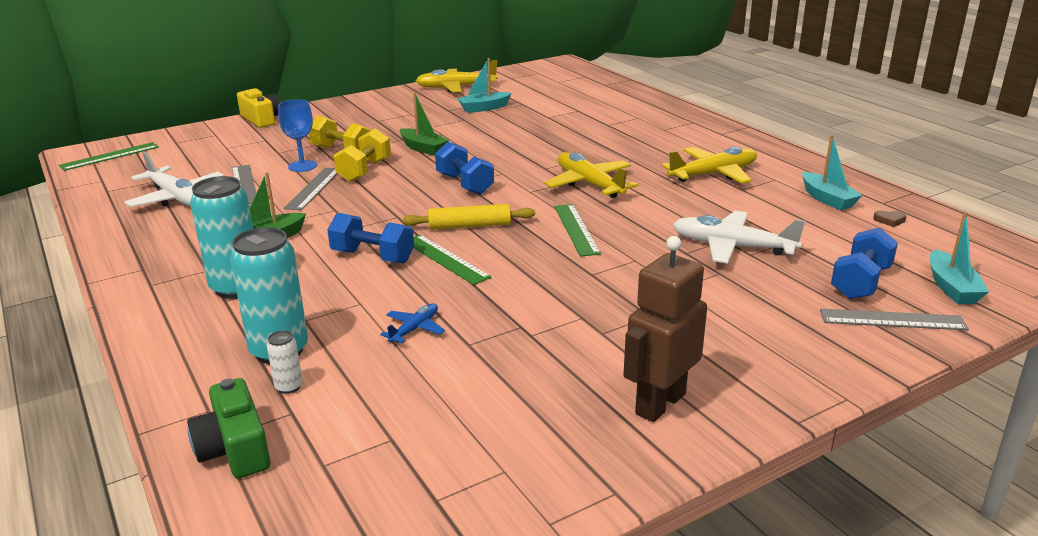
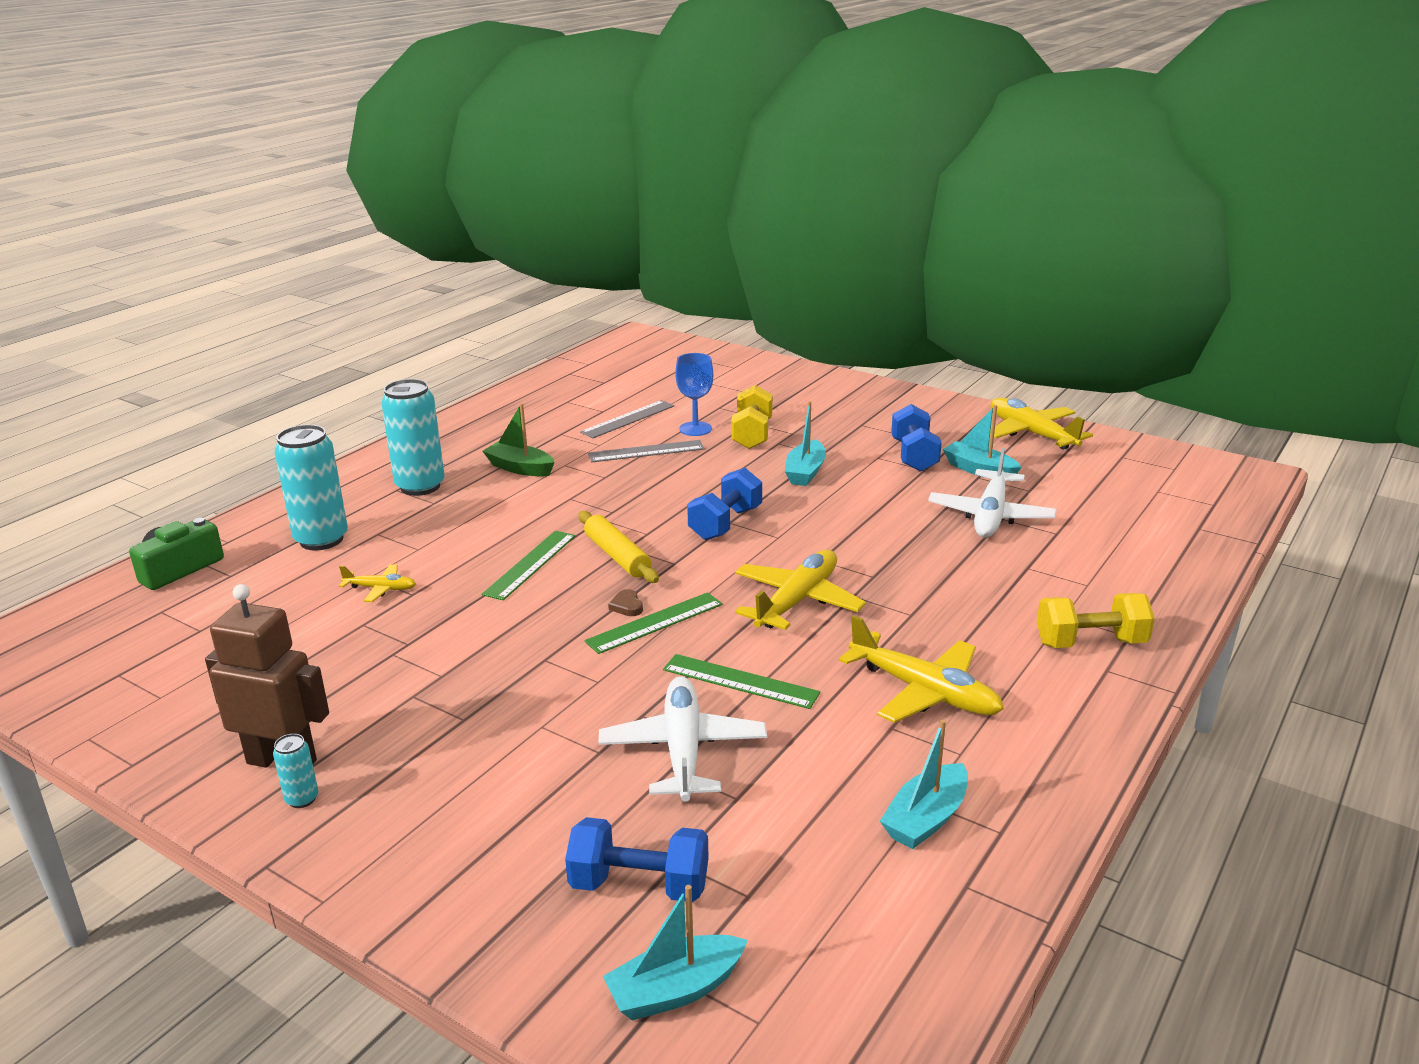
camera: 65 degrees right, 0 degrees up
green ruler [59,142,159,171] -> green ruler moved to [663,654,821,709]
white plane [124,151,224,207] -> white plane moved to [928,448,1057,537]
yellow camera [237,88,280,128] -> none
white can [267,330,303,394] -> none
blue dumbbell [327,213,414,263] -> blue dumbbell moved to [891,404,942,472]
yellow dumbbell [333,128,391,182] -> yellow dumbbell moved to [1037,593,1155,648]
blue plane [380,303,445,343] -> yellow plane [339,564,416,602]
green boat [400,93,449,156] -> turquoise boat [785,401,826,486]
grey ruler [820,309,969,330] -> none
brown heart [873,210,907,227] -> brown heart moved to [608,589,643,616]
none -> turquoise can [273,734,318,808]

